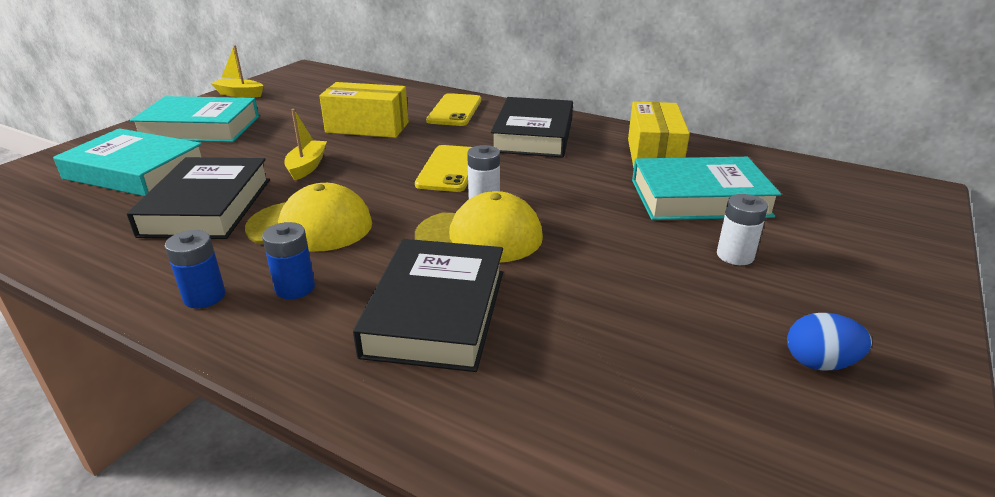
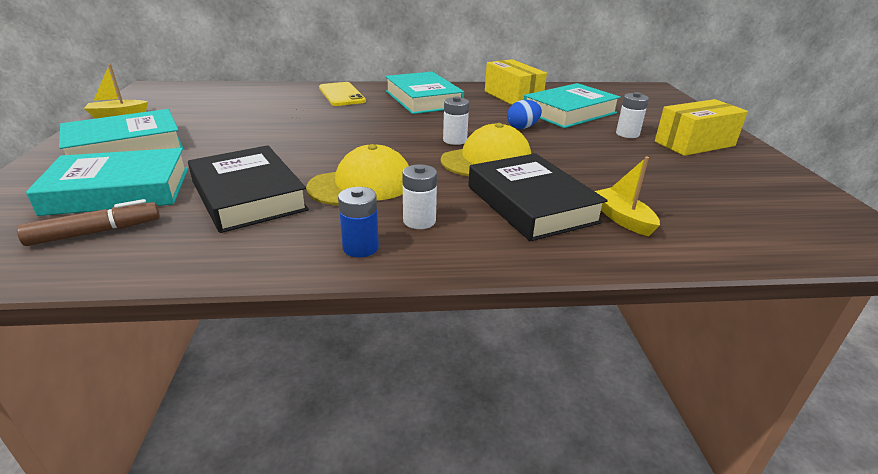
camera: 35 degrees left, 0 degrees up
blue battery [262,222,315,299] -> white battery [402,164,437,229]
yellow boat [285,109,327,180] -> yellow boat moved to [595,157,660,236]
yellow box [319,82,409,138] -> yellow box moved to [655,99,748,156]
yellow phone [415,145,472,192] -> none
black book [491,97,573,158] -> turquoise book [385,72,464,114]
blue egg [787,313,872,370] -> blue egg moved to [507,100,542,129]
none -> brown marker [17,199,160,246]

